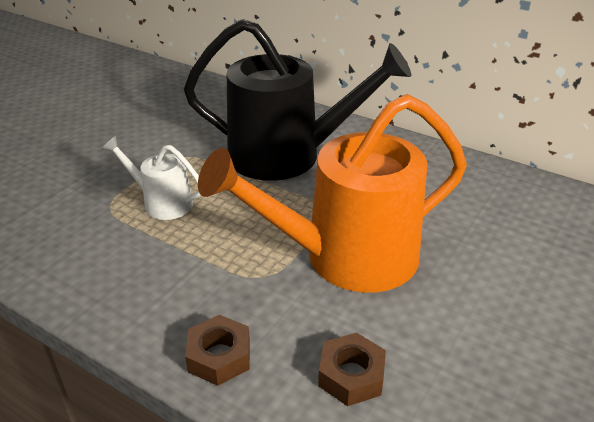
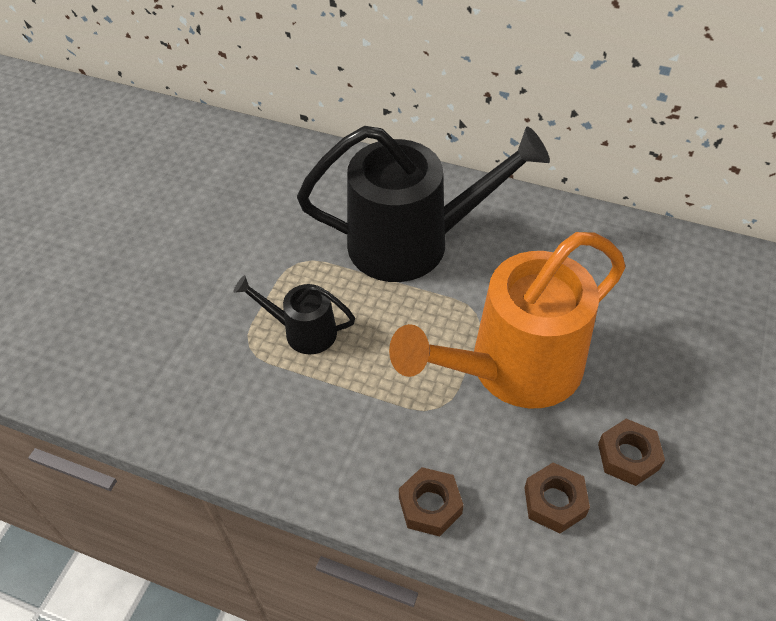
camera: 10 degrees left, 15 degrees up
white watering can [102,136,201,220] -> black watering can [233,275,355,354]
none -> brown nut [598,419,665,486]

